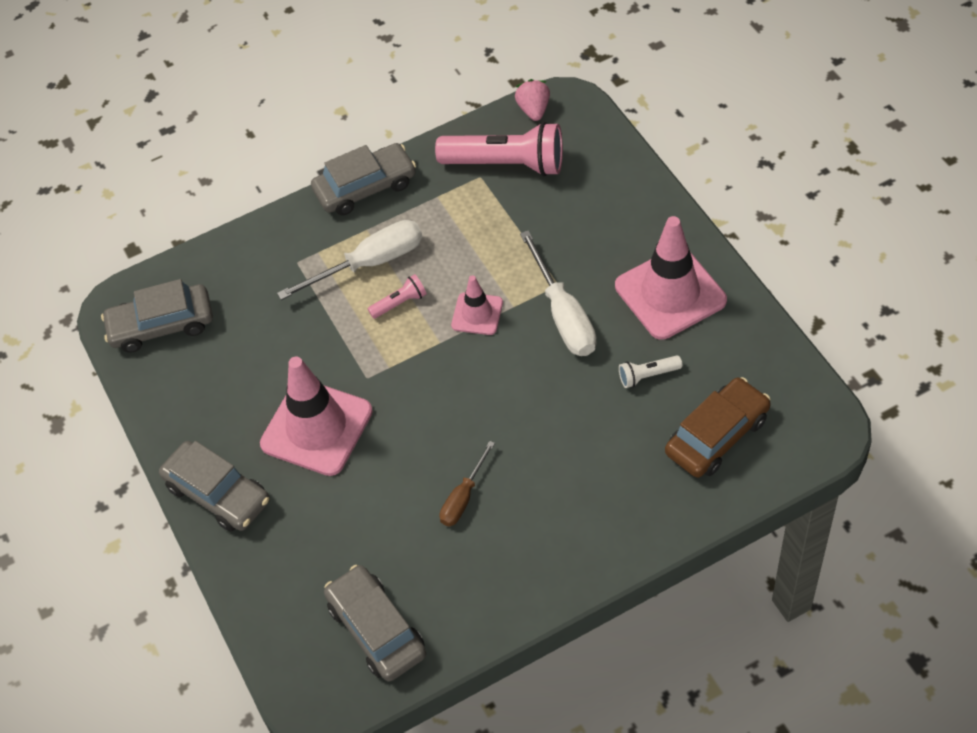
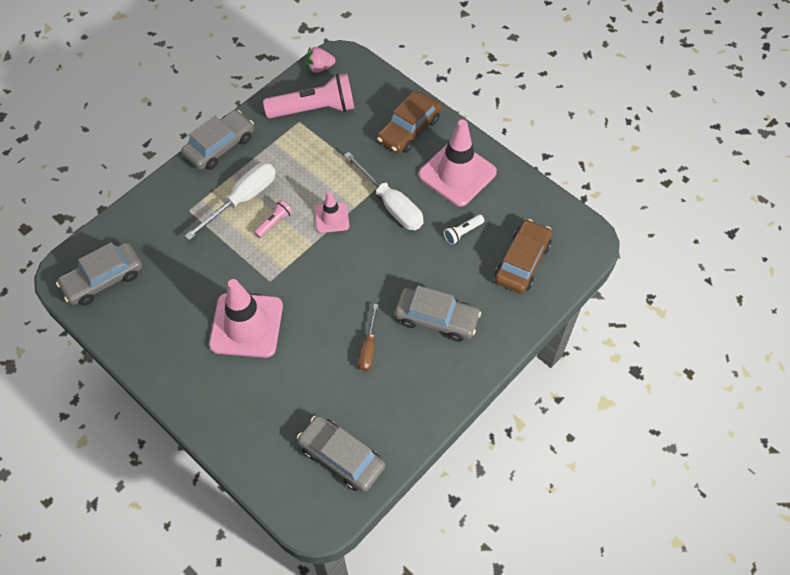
camera: 25 degrees left, 5 degrees up
grey car [159,441,270,532] -> grey car moved to [394,286,481,342]
pink strawberry [515,79,550,121] -> pink strawberry turned 75 degrees counterclockwise [306,47,336,73]
none -> brown car [377,92,442,154]

